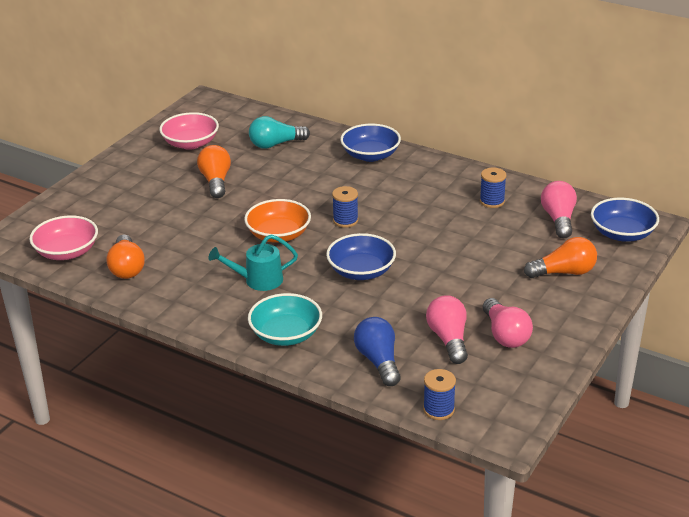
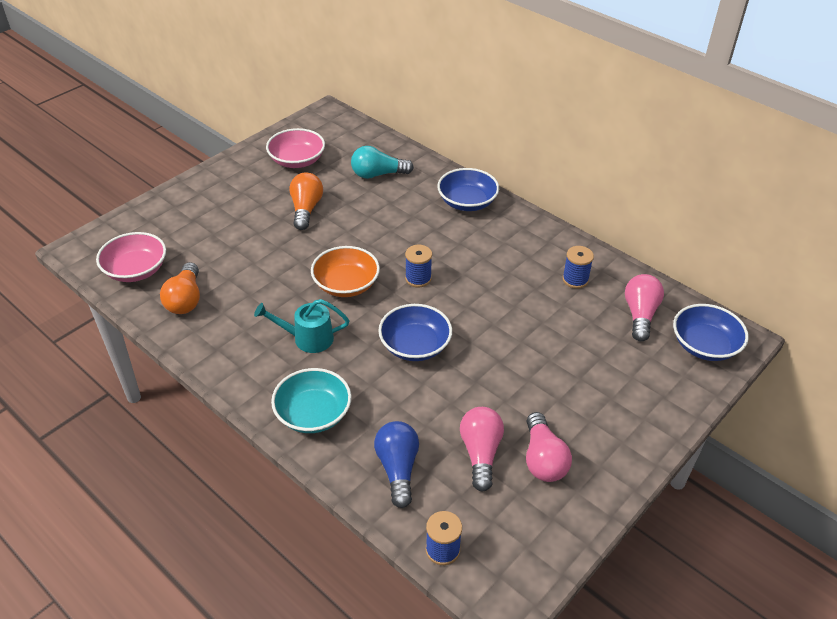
camera: 10 degrees right, 10 degrees up
orange light bulb [524,237,597,278] -> none

